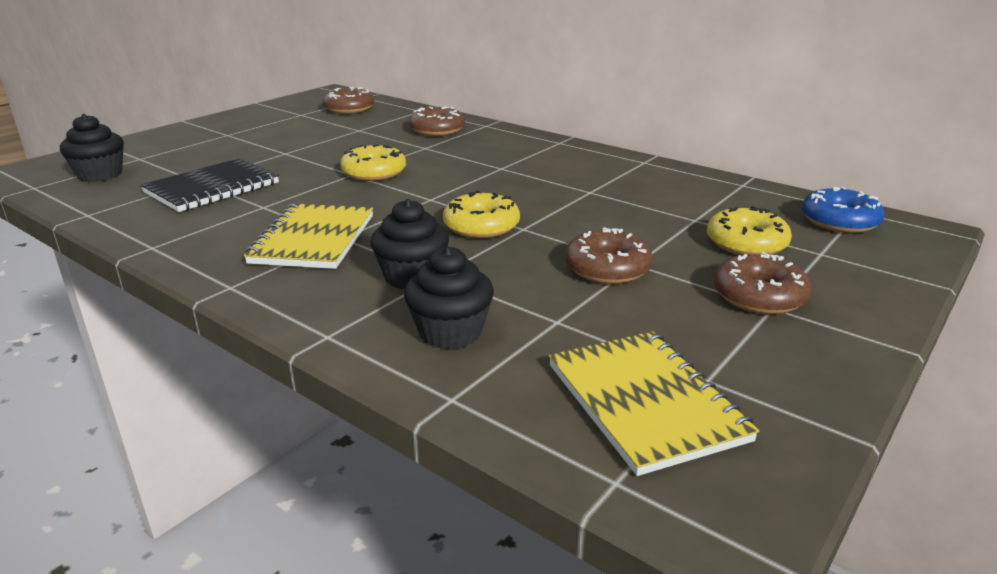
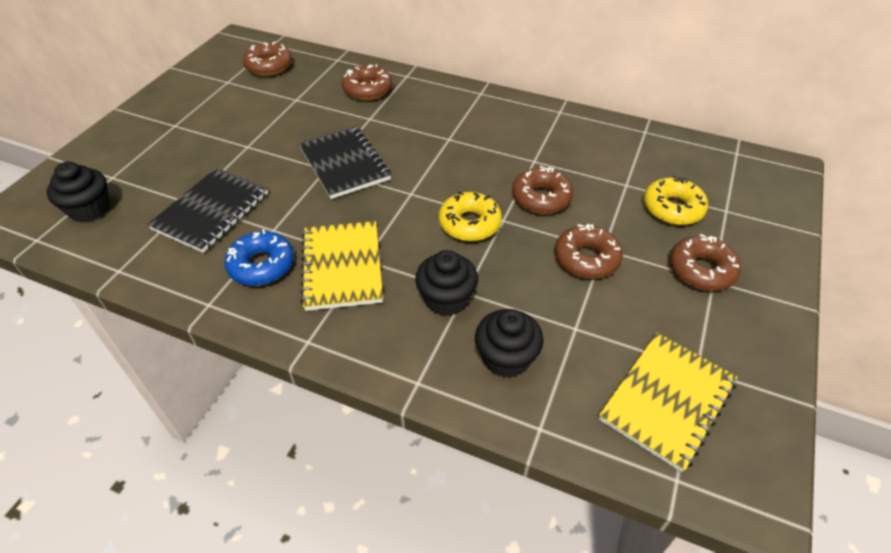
camera: 15 degrees left, 20 degrees up
yellow donut [340,144,406,181] -> black notebook [298,126,391,199]
yellow notebook [549,331,759,476] -> yellow notebook turned 75 degrees clockwise [599,332,738,473]
blue donut [802,186,885,233] -> blue donut moved to [224,229,294,286]
none -> brown donut [512,166,573,214]

